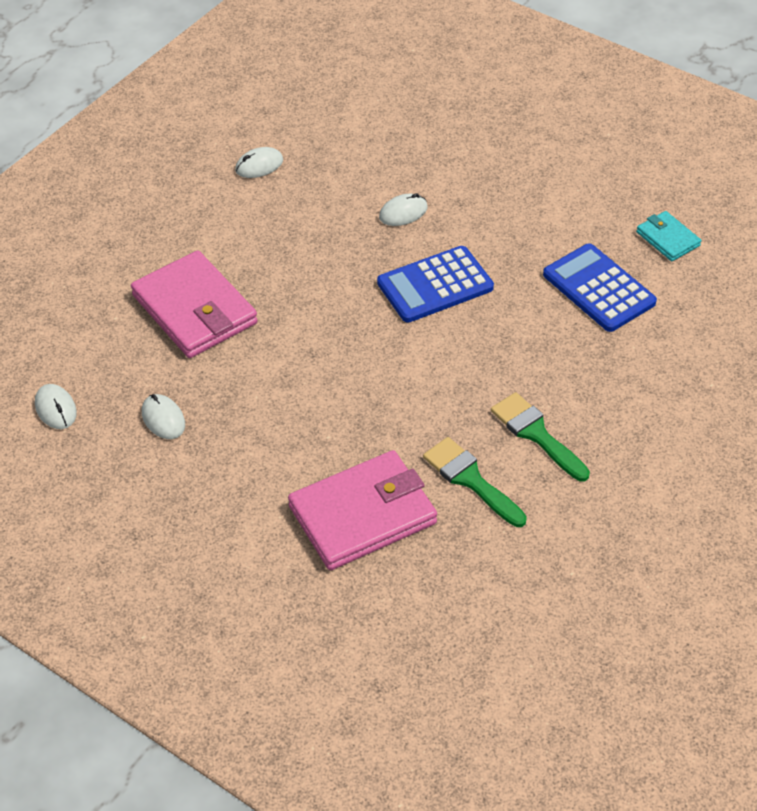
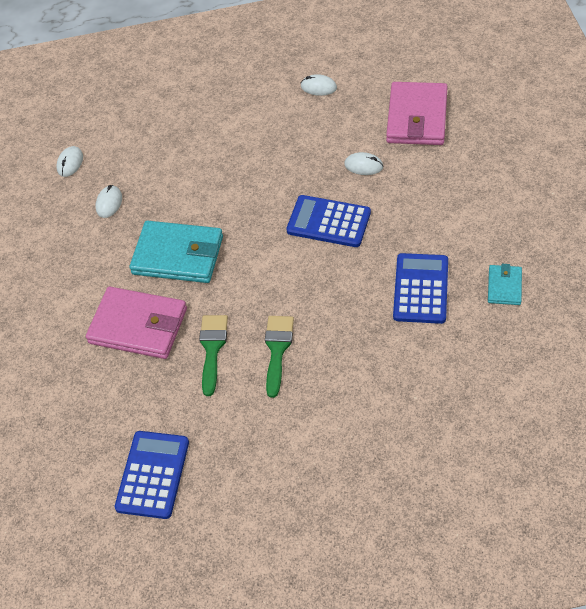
camera: 50 degrees right, 5 degrees up
pink wallet [131,250,258,358] -> pink wallet moved to [386,82,448,145]
none -> blue calculator [115,431,189,519]
none -> turquoise wallet [130,221,223,283]

